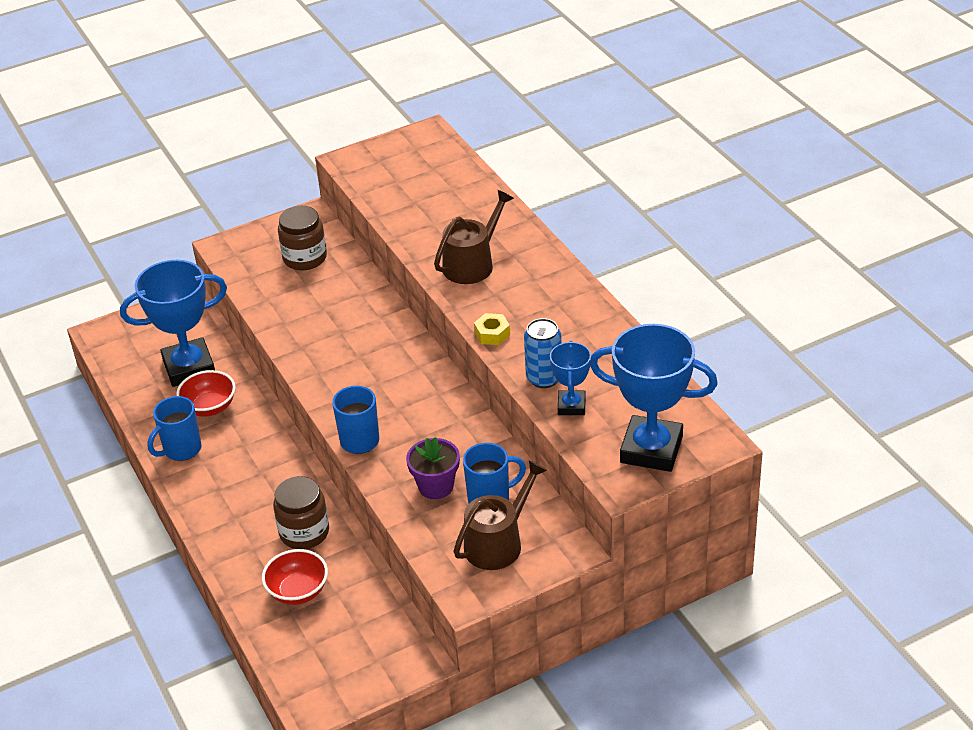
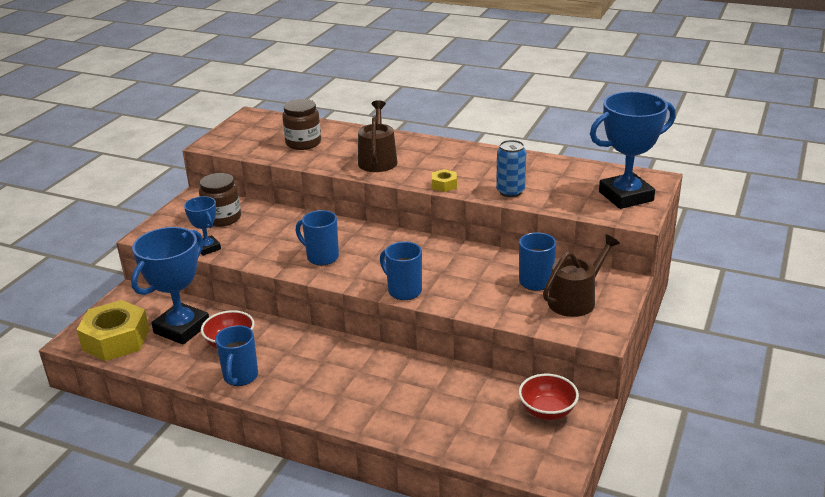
camera: 40 degrees left, 10 degrees down
red bowl [262,549,328,605] -> red bowl moved to [518,374,579,420]
brown jar [273,476,329,549] -> brown jar moved to [282,99,321,150]
purple flower pot [406,437,460,499] -> none
brown watering can [453,460,547,570] -> brown watering can turned 45 degrees clockwise [543,234,620,317]
blue trophy [550,341,591,415] -> blue trophy moved to [184,196,221,256]
none -> yellow nut [76,300,150,361]
none -> blue mug [296,210,339,265]

